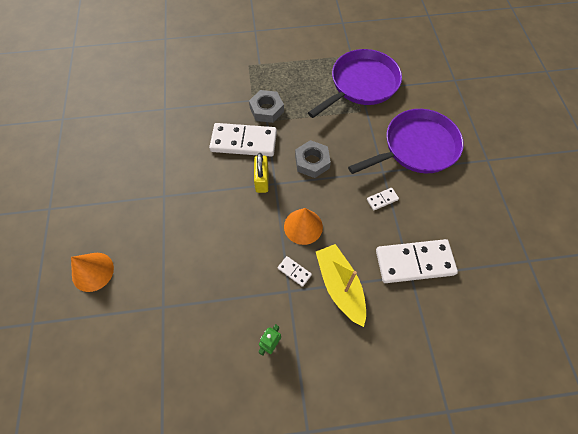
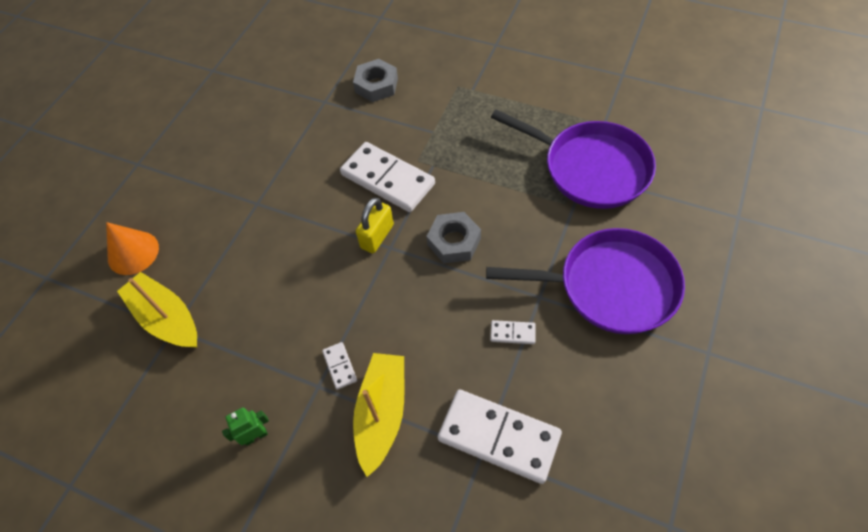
camera: 35 degrees right, 5 degrees down
grey nut [249,90,284,123] -> grey nut moved to [353,59,398,102]
orange cone [284,208,323,245] -> none
purple pan [308,49,402,118] -> purple pan turned 45 degrees clockwise [491,109,656,209]
none -> yellow boat [117,272,197,348]

